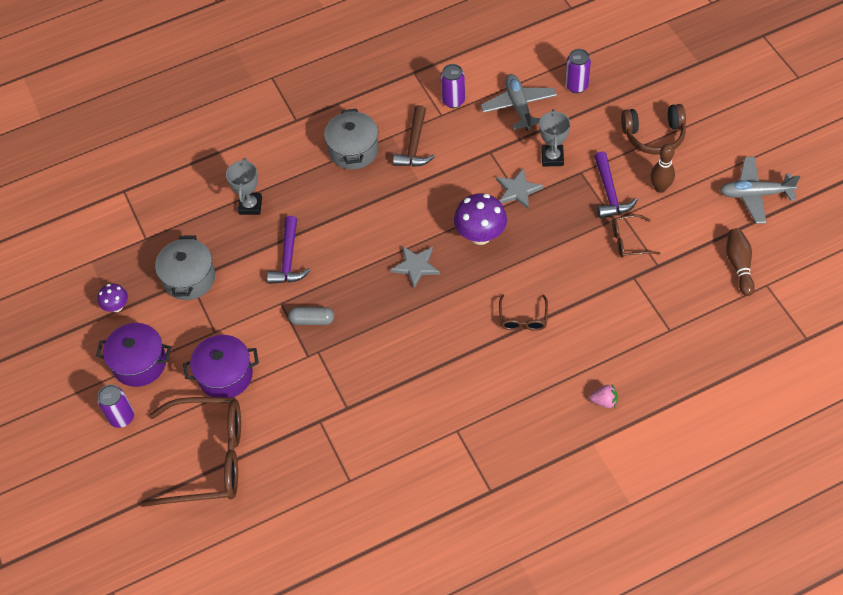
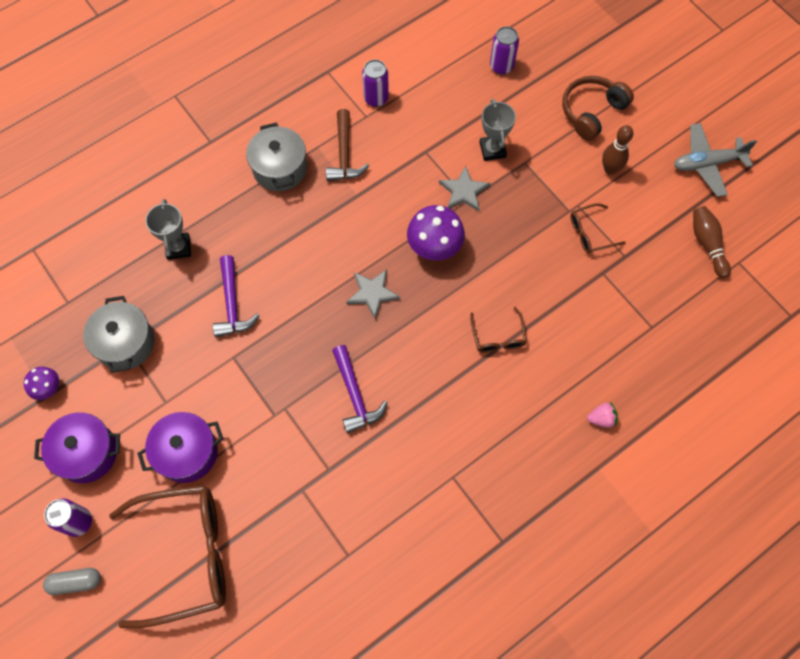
camera: 15 degrees left, 10 degrees up
grey capsule [288,307,334,325] -> grey capsule moved to [43,568,101,595]
grey plane [480,74,557,130] -> none
purple hammer [594,151,638,218] -> purple hammer moved to [332,345,388,433]
brown headphones [621,104,686,154] -> brown headphones turned 150 degrees clockwise [562,76,634,141]

